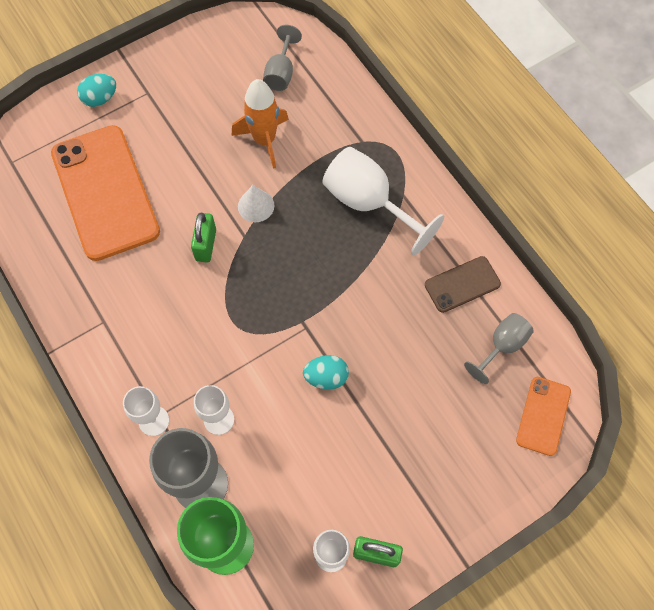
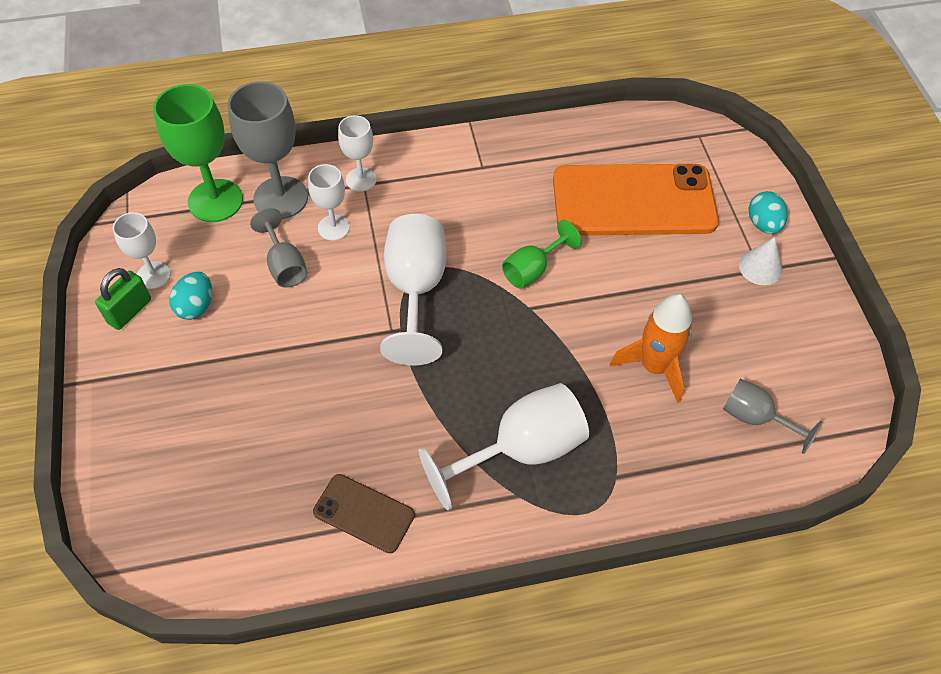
camera: 110 degrees right, 10 degrees down
green padlock [191,213,216,263] -> green goblet [502,220,582,289]
white cone [238,185,274,222] -> white cone moved to [739,237,783,285]
turquoise egg [303,355,349,389] -> turquoise egg moved to [169,272,212,320]
brown phone [425,256,501,313] -> brown phone turned 60 degrees counterclockwise [313,474,415,553]
grey goblet [464,313,534,384] -> grey goblet moved to [250,208,307,288]
orange phone [516,377,571,456] -> none
none -> white goblet [380,214,446,365]

